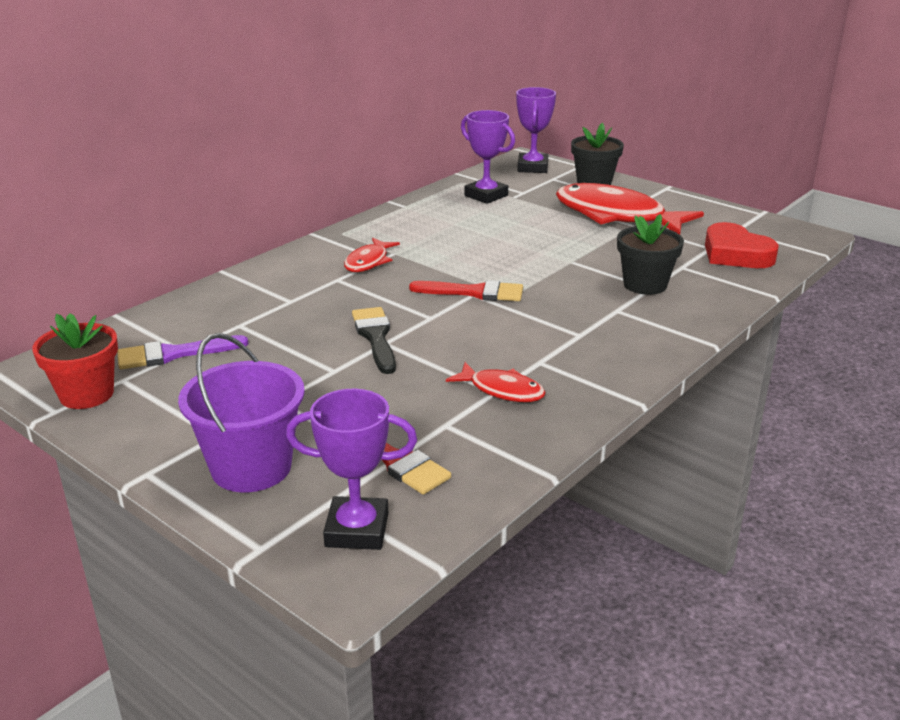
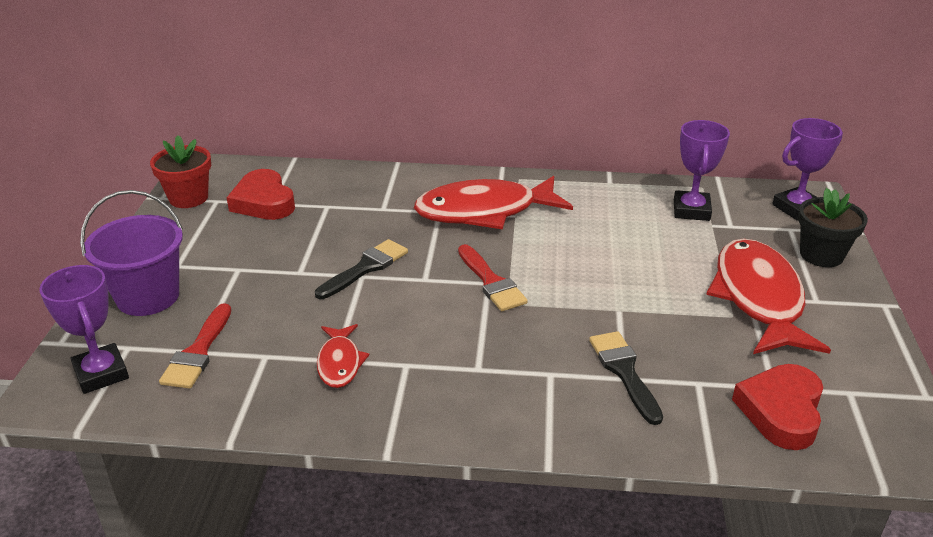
camera: 55 degrees right, 5 degrees up
purple brush [117,335,248,370] -> red heart [226,169,295,220]
red fish [344,238,400,272] -> red fish [414,176,573,229], size x2.05
black flower pot [617,214,684,295] -> black brush [589,331,663,425]

